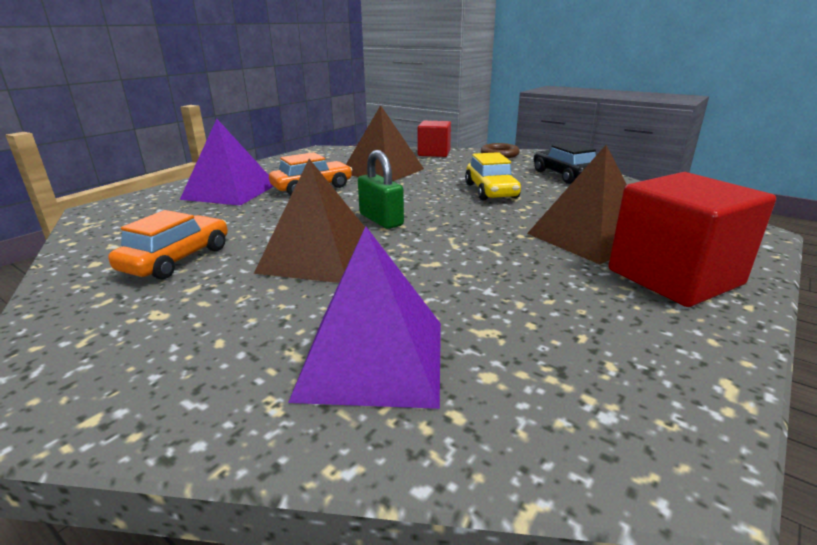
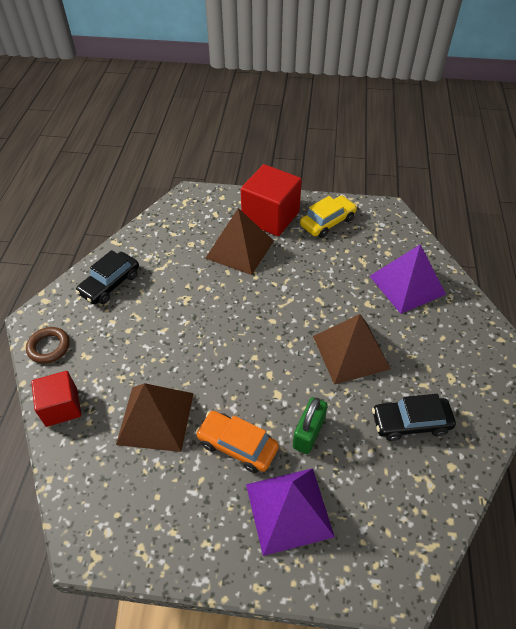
camera: 120 degrees left, 25 degrees up
orange car [108,210,228,279] -> black car [372,394,456,441]
green padlock [358,150,404,229] -> green padlock moved to [293,397,327,454]
yellow car [465,152,521,200] -> yellow car moved to [300,195,357,238]

